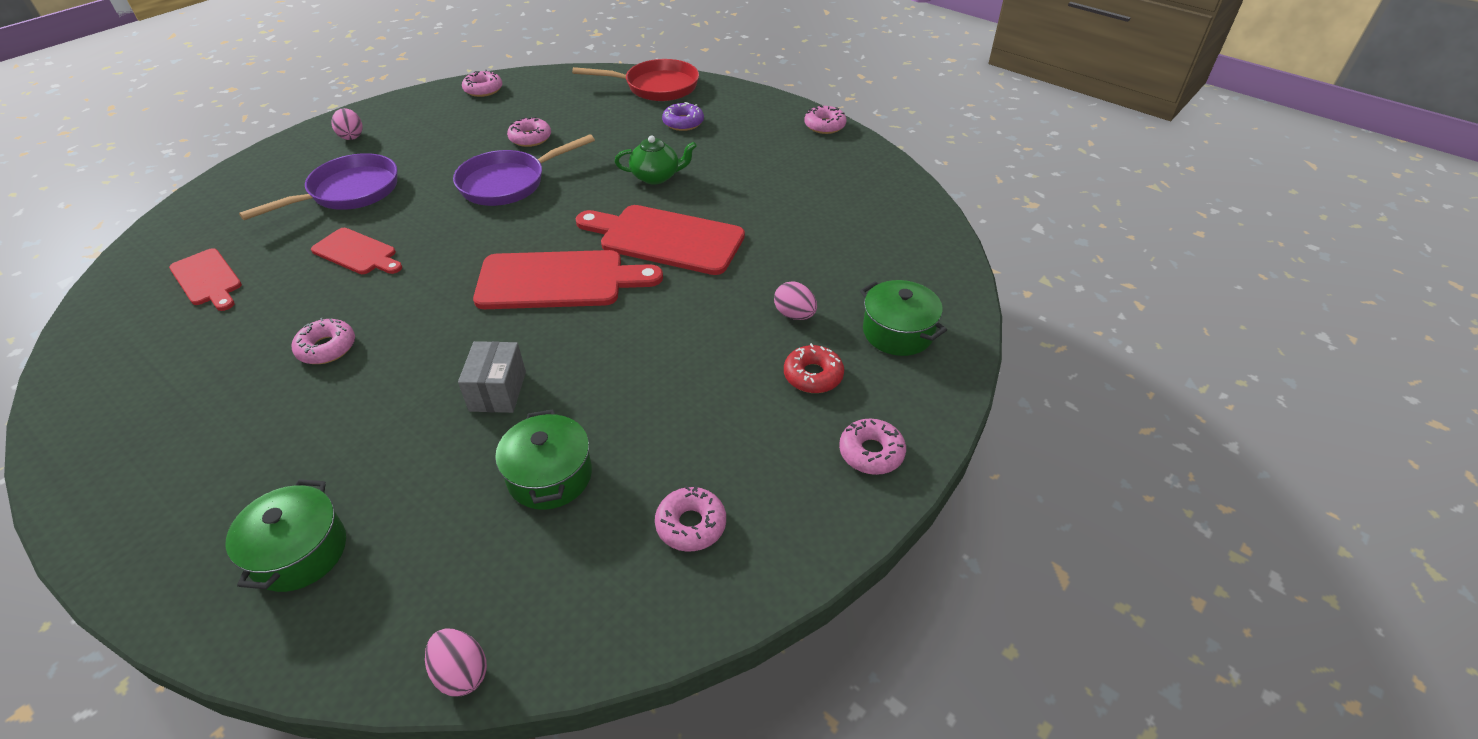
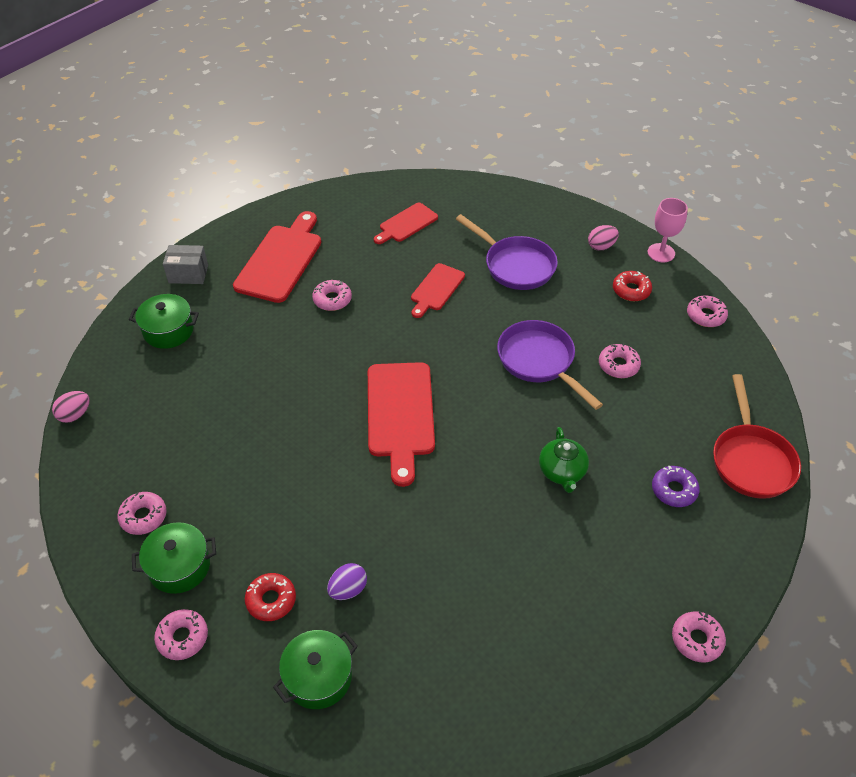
camera: 90 degrees right, 5 degrees up
grey box [458,341,526,413] -> grey box moved to [163,245,208,284]
green pot [495,409,592,510] -> green pot moved to [132,522,216,594]
red cutting board [576,205,745,275] -> red cutting board moved to [233,211,321,303]
pink egg [774,281,817,320] -> purple egg [327,563,367,600]
none -> red donut [613,271,652,301]
none -> pink goblet [648,198,688,263]

